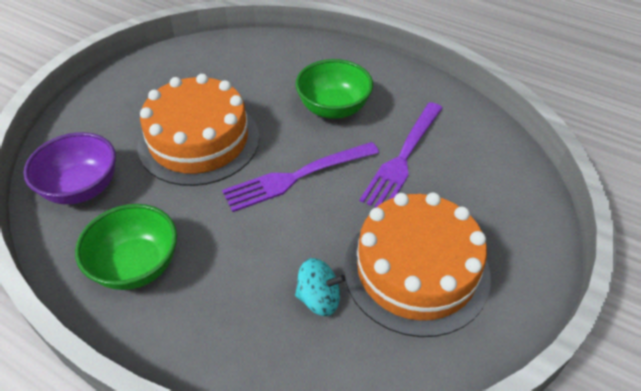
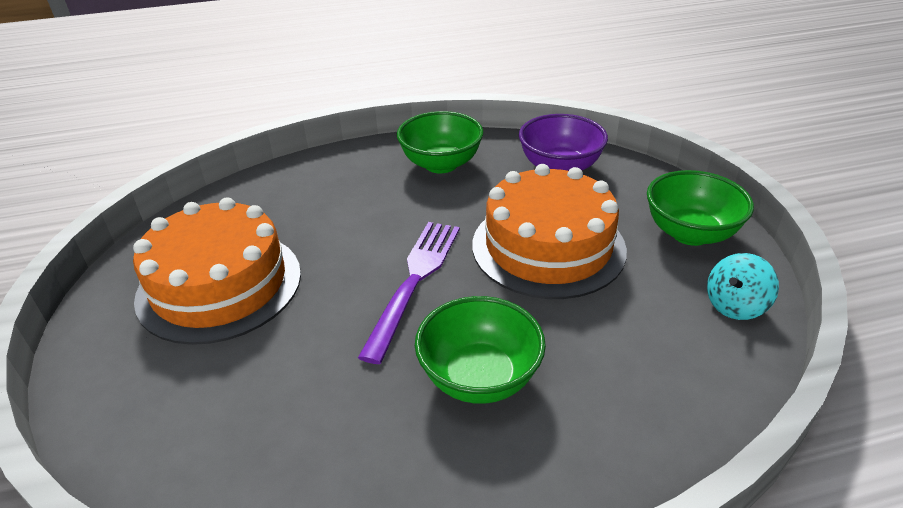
camera: 135 degrees right, 10 degrees down
turquoise spinning top [295,258,345,316] -> turquoise spinning top moved to [707,253,779,320]
purple fork [359,102,443,208] -> none
none -> green bowl [647,170,754,246]

